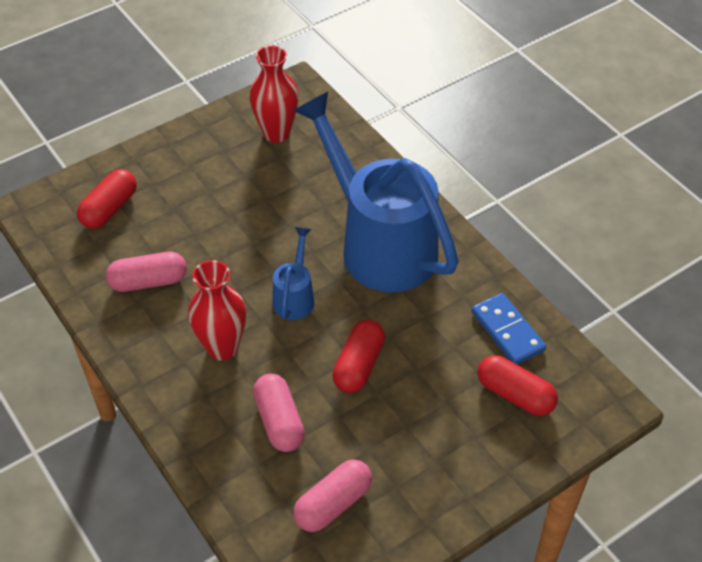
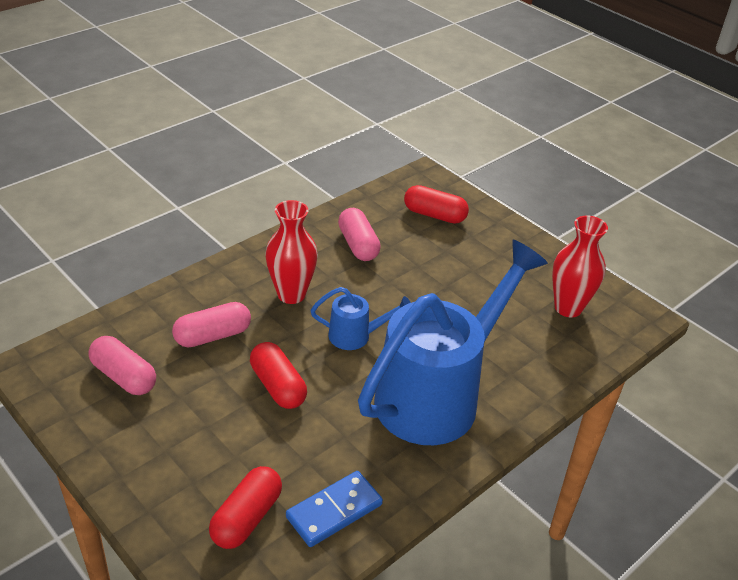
camera: 80 degrees right, 10 degrees down
red capsule [332,320,385,393] -> red capsule turned 45 degrees clockwise [250,342,307,409]

